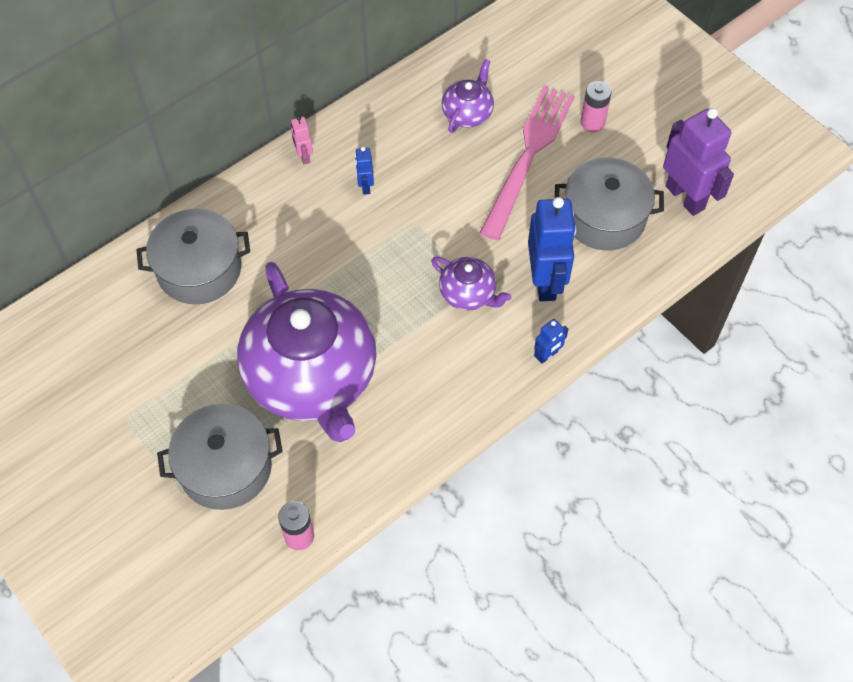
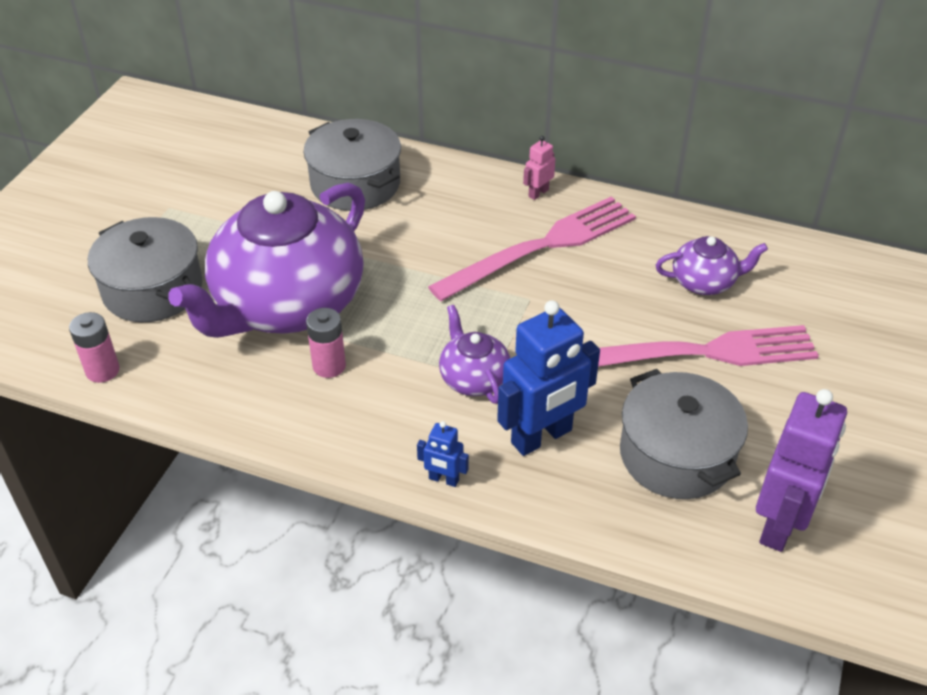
camera: 60 degrees right, 15 degrees down
blue robot [355,147,374,195] -> pink fork [428,196,636,301]
purple teapot [431,256,511,310] -> purple teapot turned 150 degrees clockwise [439,305,510,404]
pink battery [581,81,612,132] -> pink battery moved to [306,308,346,378]

